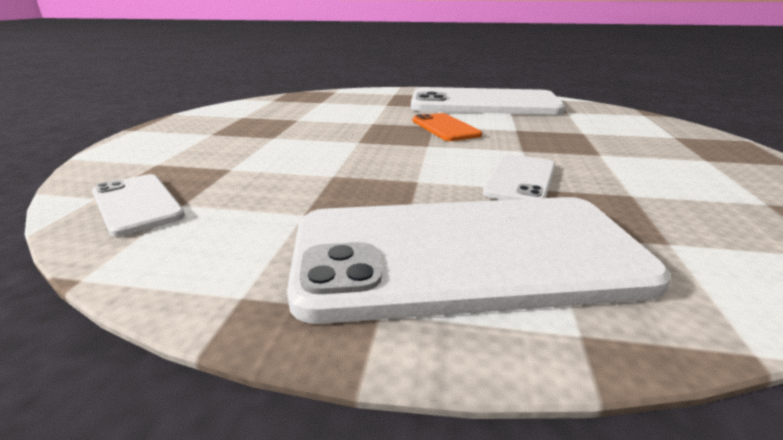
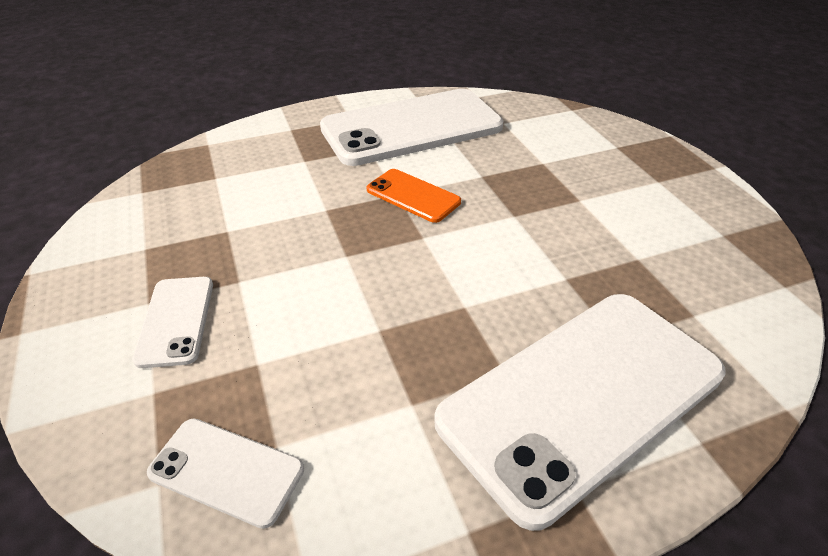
camera: 30 degrees left, 15 degrees up
white phone [483,154,555,200] -> white phone moved to [133,277,213,368]

